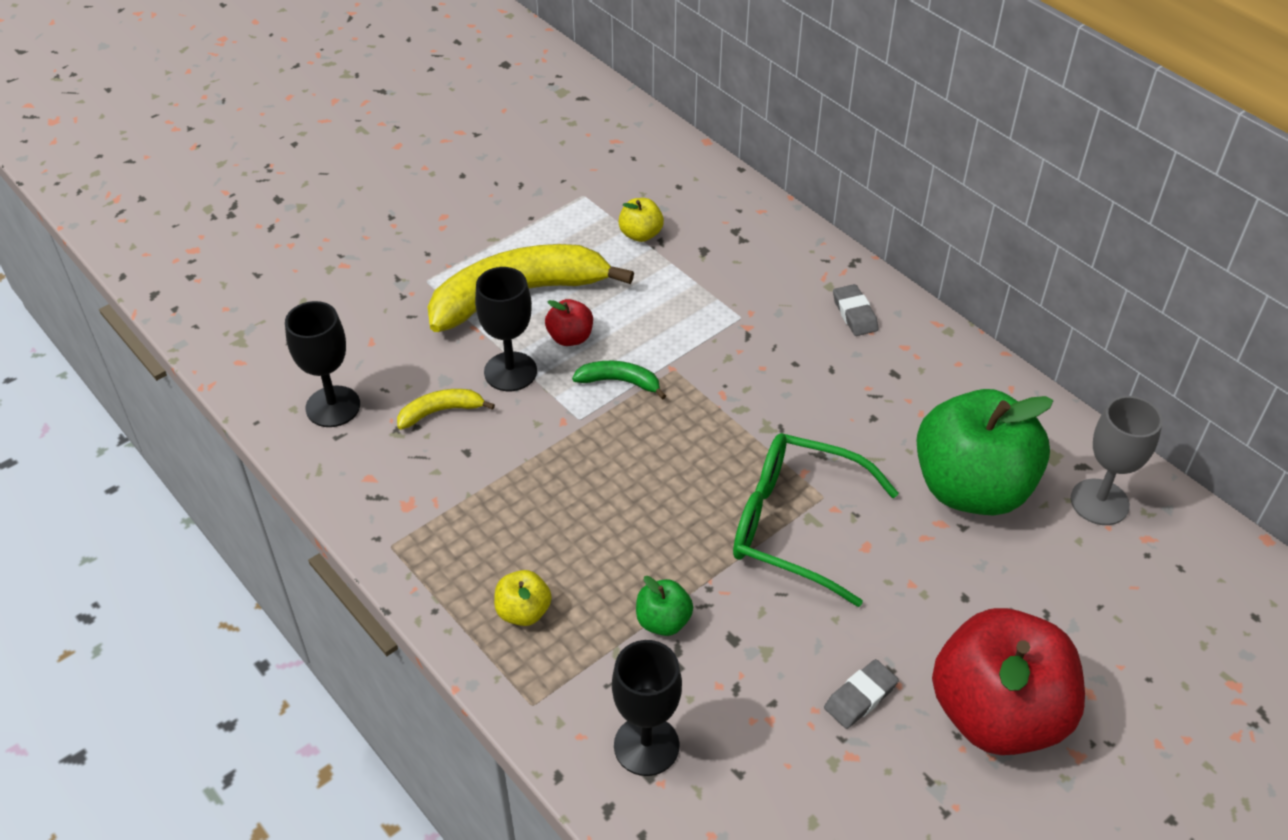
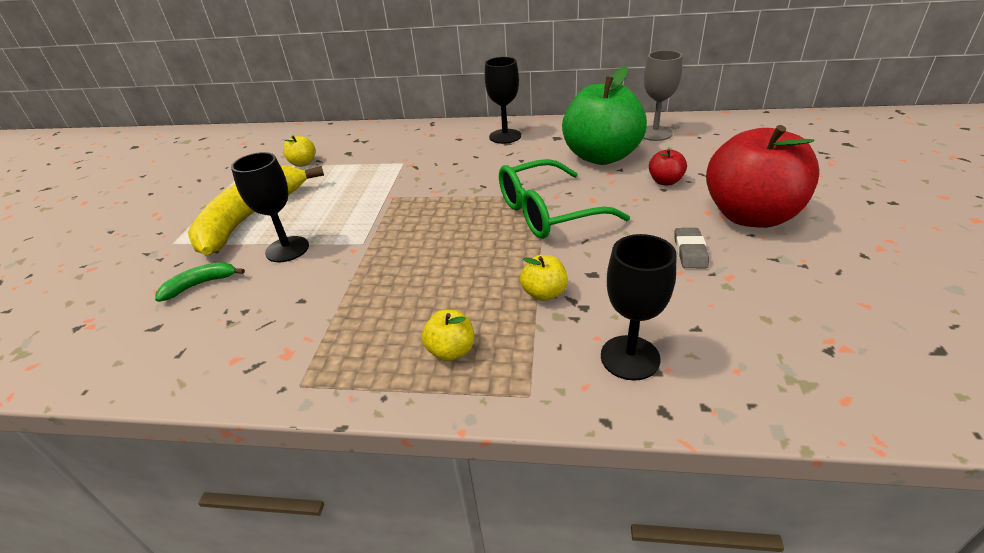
camera: 40 degrees left, 10 degrees down
black goblet [285,301,360,427] -> black goblet moved to [484,57,521,144]
yellow banana [397,389,495,430] -> none
red apple [545,299,593,346] -> red apple moved to [649,149,687,186]
green banana [572,361,666,400] -> green banana moved to [155,262,245,302]
green apple [636,576,693,636] -> yellow apple [520,255,568,301]
grey eraser [833,284,879,336] -> none

